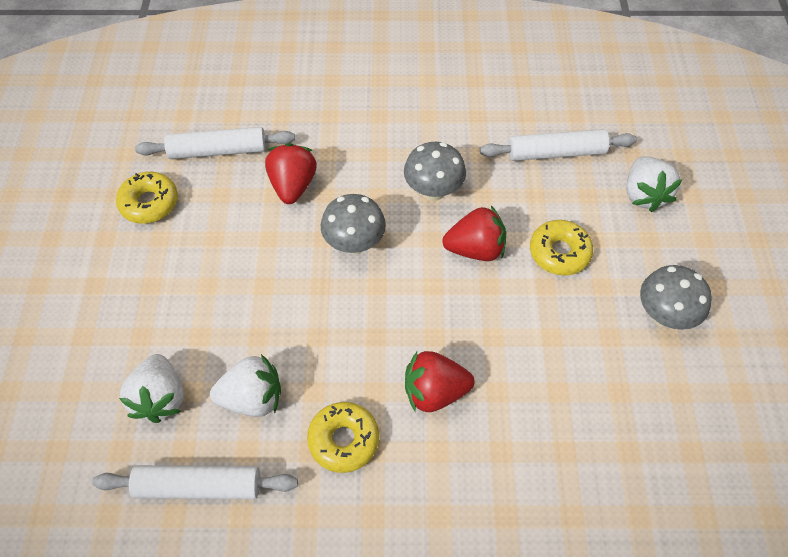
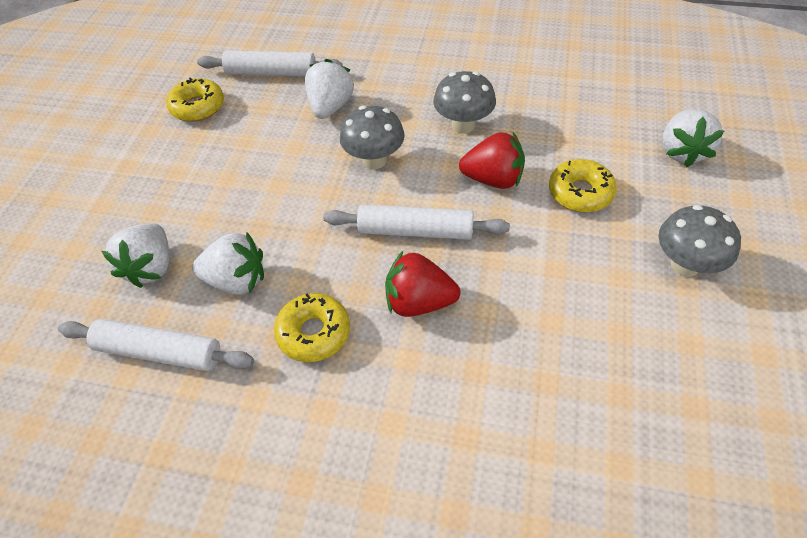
camera: 15 degrees right, 5 degrees down
red strawberry [265,143,317,204] -> white strawberry [305,59,355,119]
white rolling pin [480,129,637,161] -> white rolling pin moved to [323,205,510,240]

